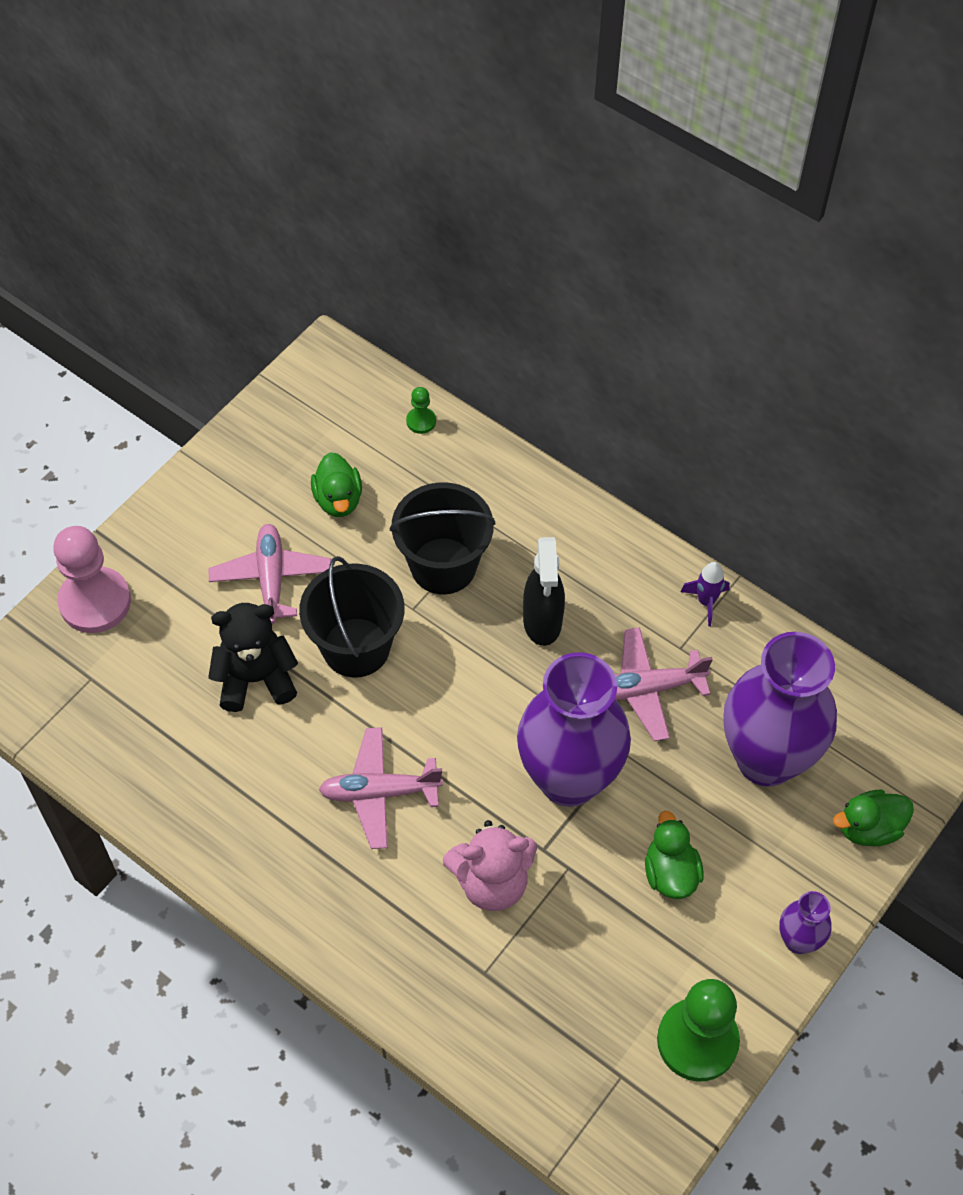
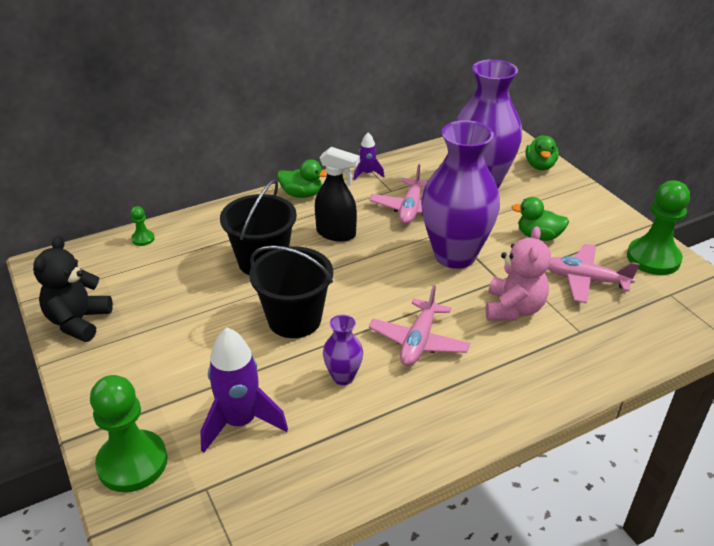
camera: 65 degrees left, 20 degrees down
pink pawn [53,526,131,633] -> green pawn [90,375,167,492]
pink plane [208,524,331,624] -> pink plane moved to [548,244,639,303]
black teddy bear [208,603,298,712] -> black teddy bear moved to [33,236,113,342]
green duck [311,452,362,517] -> green duck moved to [277,159,327,198]
purple vase [779,891,832,954] -> purple vase moved to [323,314,363,385]
none -> purple rocket [200,327,288,453]

